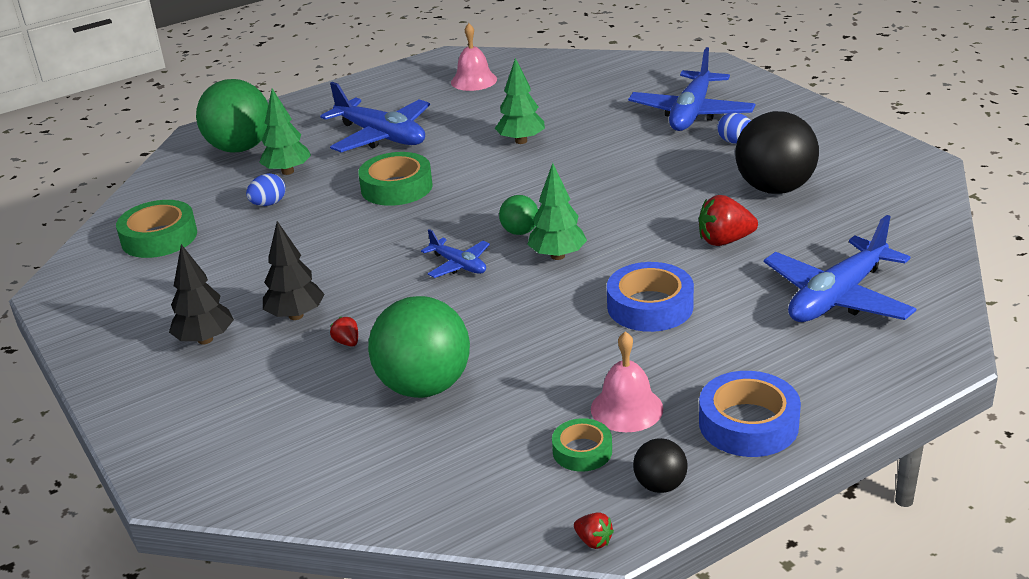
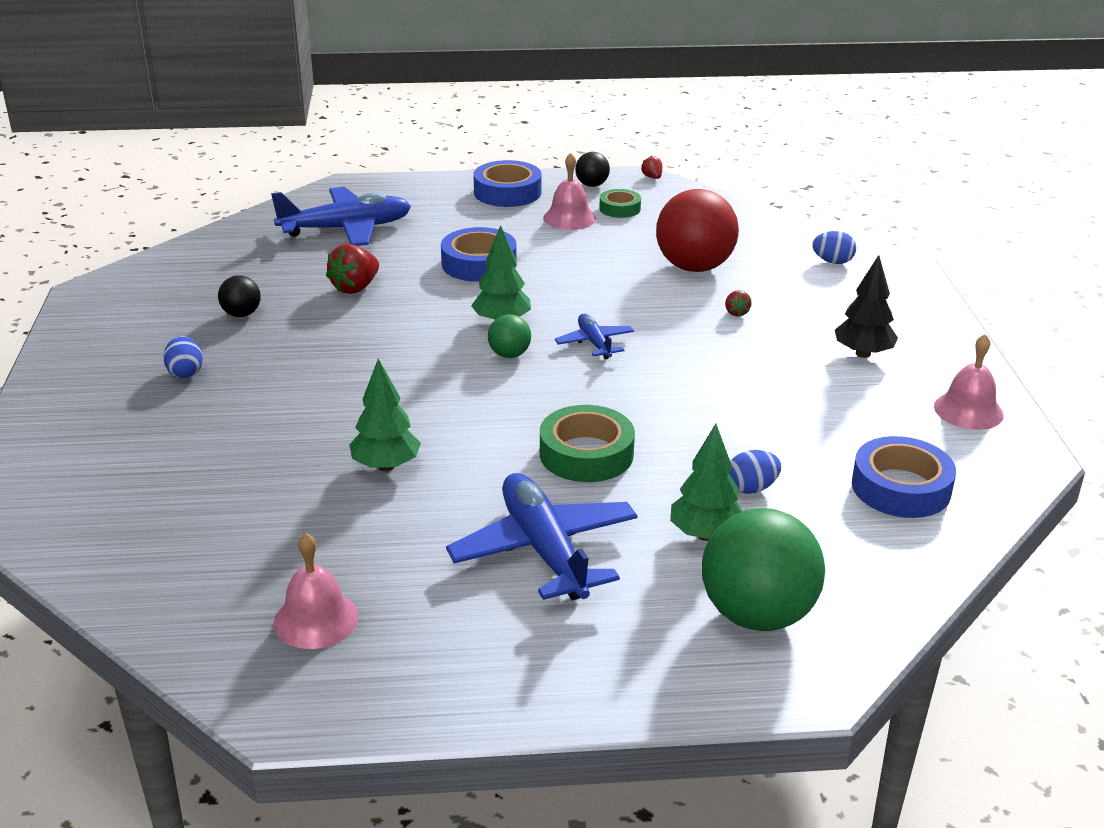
camera: 155 degrees left, 0 degrees up
green tape [116,200,197,258] -> blue tape [852,436,956,518]
black tree [263,221,325,320] -> none
green ball [368,296,470,398] -> red ball [656,189,739,272]
blue plane [628,47,756,131] -> none
red strawberry [699,195,758,246] -> red strawberry turned 105 degrees clockwise [326,244,379,294]
black ball [735,111,819,194] -> black ball [218,275,261,317], size x0.48
none -> blue egg [812,231,856,264]
none -> pink bell [934,334,1004,430]

